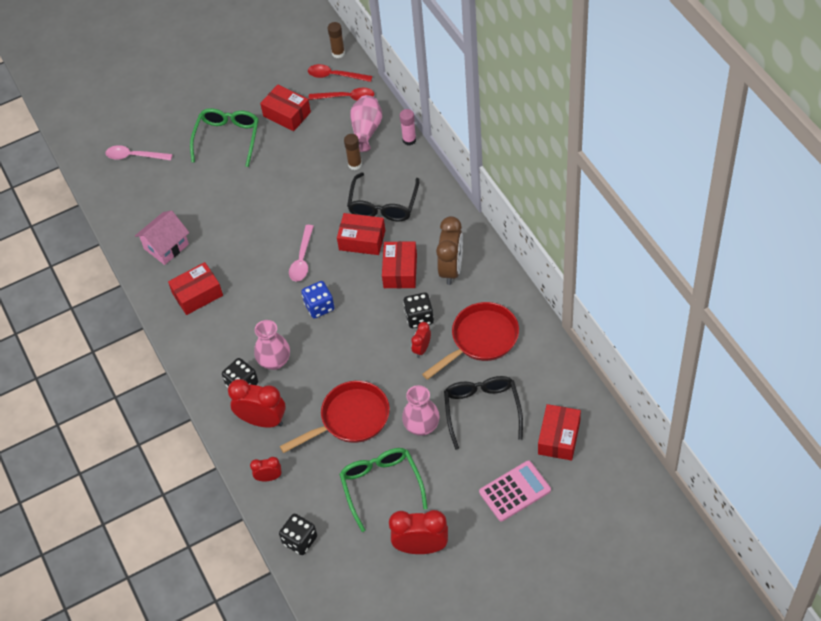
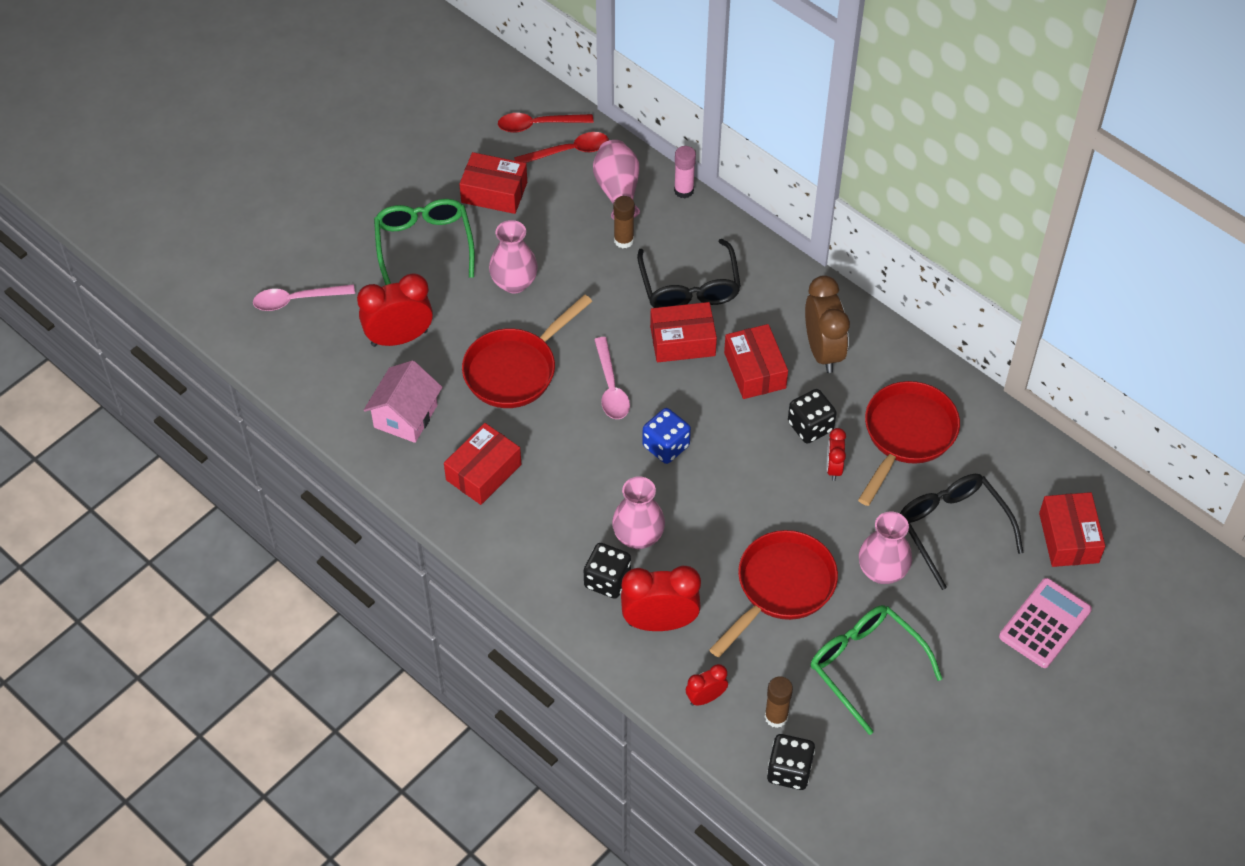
camera: 25 degrees left, 0 degrees up
brown glue stick [328,22,345,58] -> brown glue stick moved to [765,677,793,728]
red clock [389,510,448,554] -> red clock moved to [357,273,433,347]
none -> red pan [462,295,592,408]
none -> pink vase [489,220,538,294]

